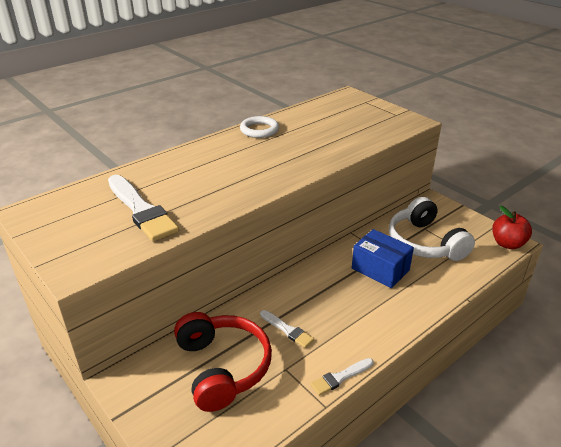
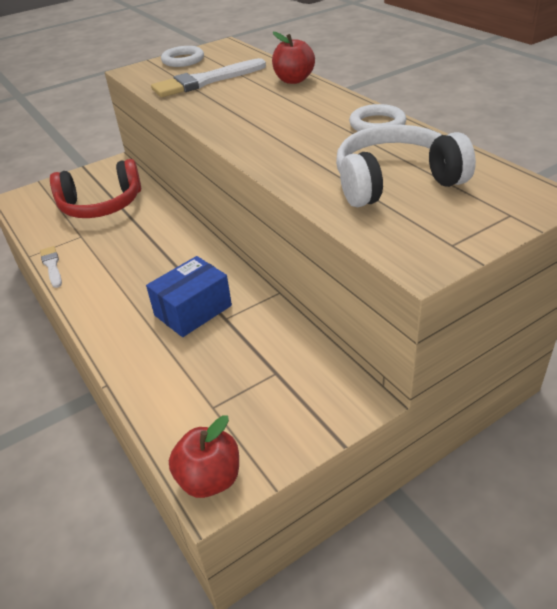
camera: 100 degrees right, 5 degrees up
white brush [260,310,314,348] -> none
white headphones [389,197,475,261] -> white headphones moved to [336,125,476,207]
none -> white ring [161,46,204,67]
none -> red apple [272,32,315,84]

